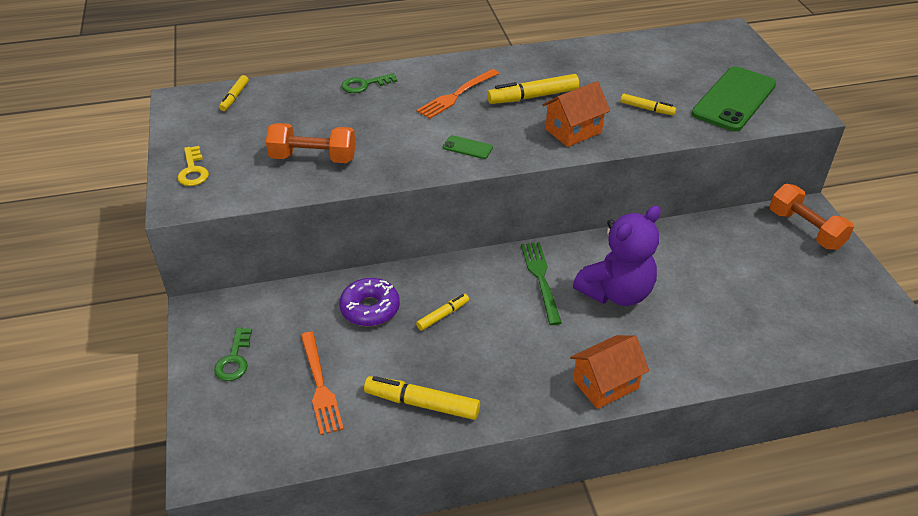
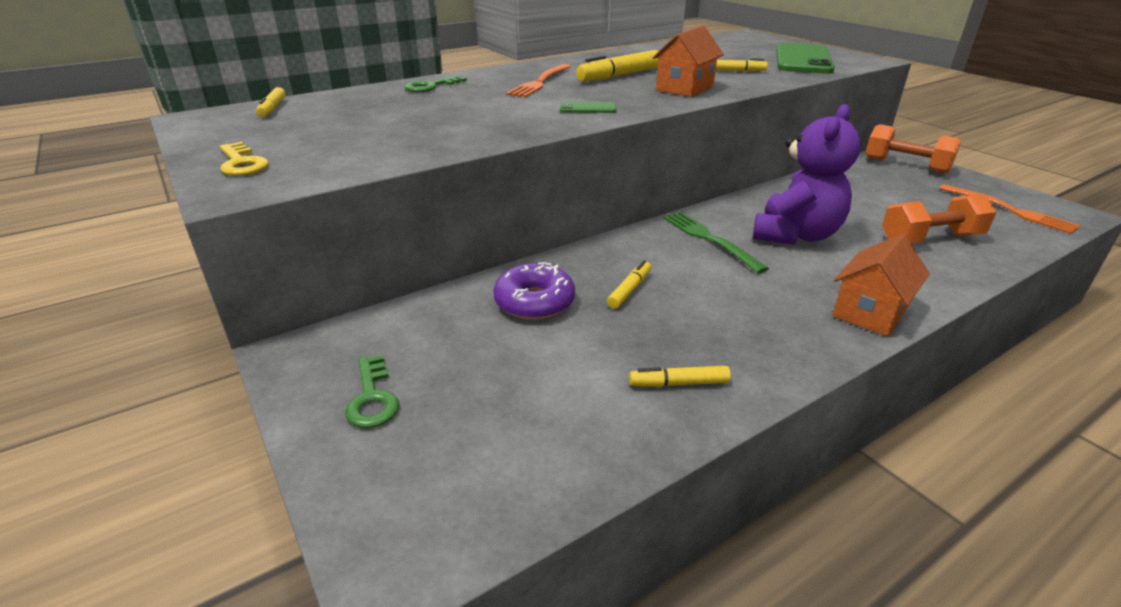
camera: 20 degrees left, 10 degrees down
orange dumbbell [266,123,356,163] -> orange dumbbell moved to [882,193,997,243]
orange fork [301,332,344,435] -> orange fork moved to [939,184,1080,234]
yellow marker [364,376,480,420] -> yellow marker [629,366,731,387], size x0.58

